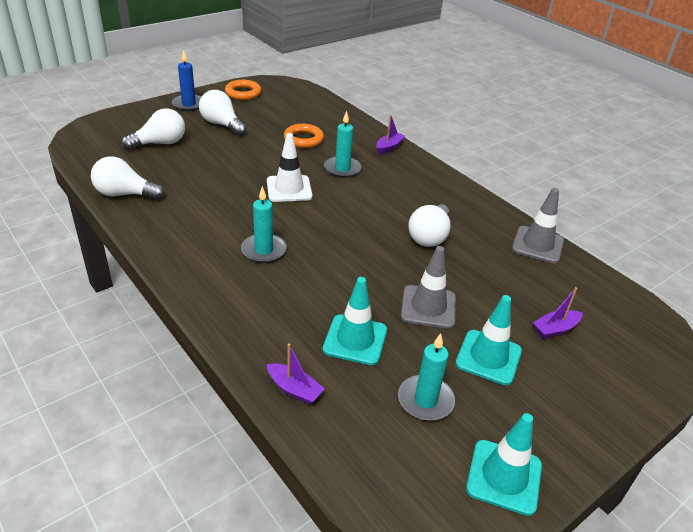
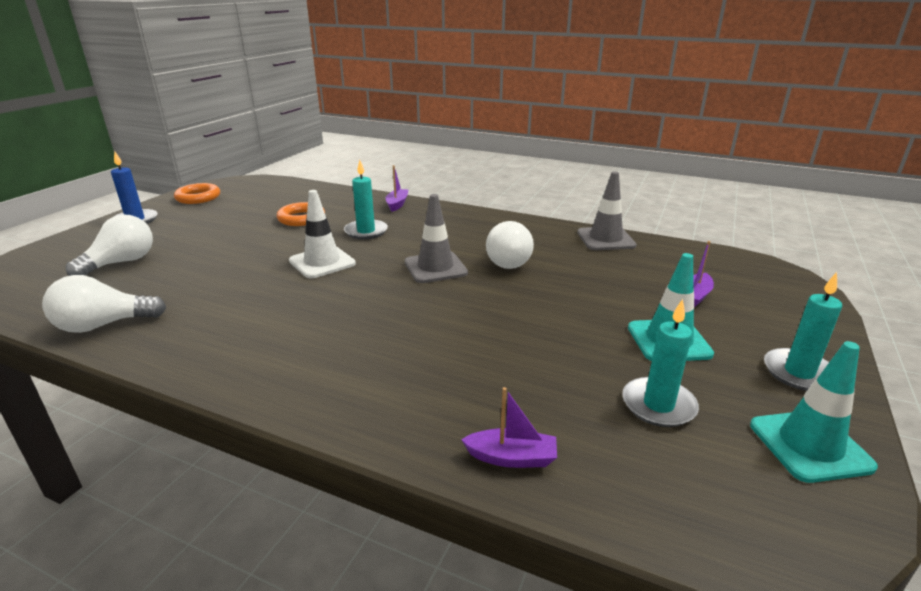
camera: 25 degrees left, 10 degrees down
white light bulb [199,90,246,136] -> none
turquoise candle [241,186,287,263] -> turquoise candle moved to [764,272,842,391]
turquoise traffic cone [323,277,387,365] -> none
grey traffic cone [401,246,456,329] -> grey traffic cone moved to [405,194,468,283]

